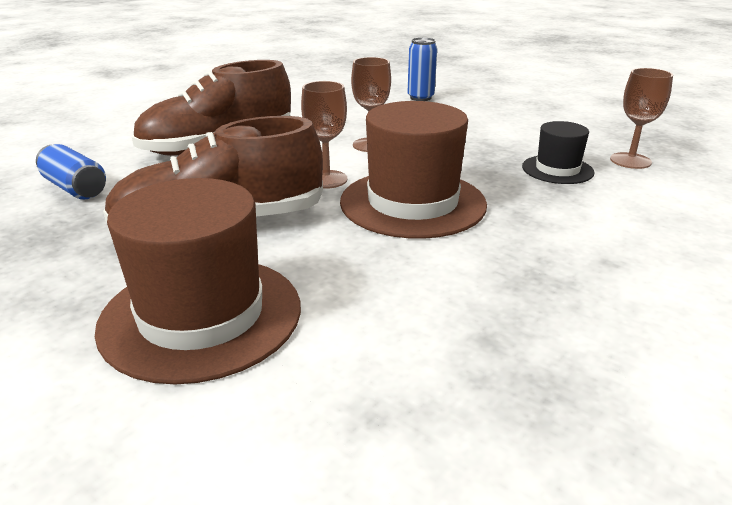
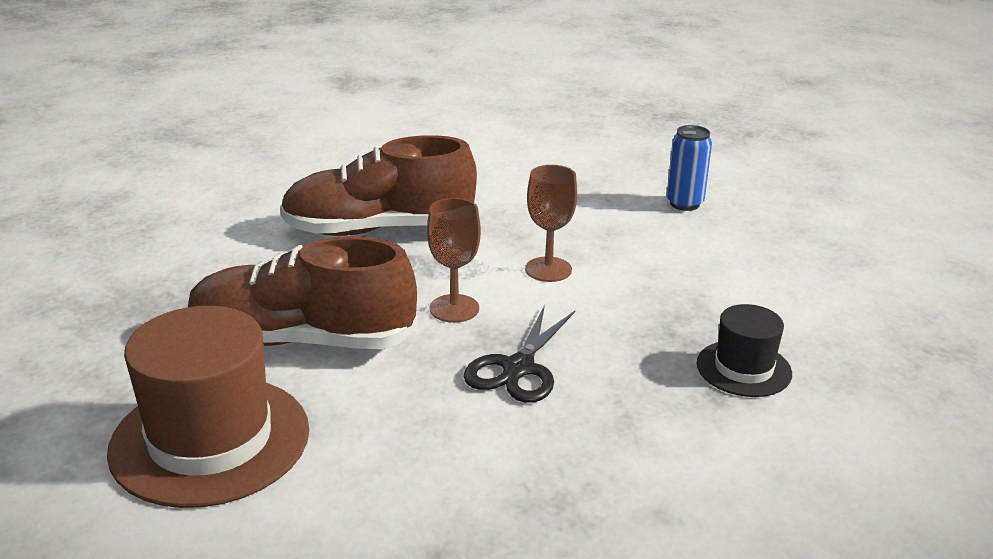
camera: 25 degrees right, 0 degrees up
blue can [36,144,106,200] -> none
brown hat [340,101,487,239] -> black scissors [464,305,575,403]
brown goblet [610,68,673,169] -> none

